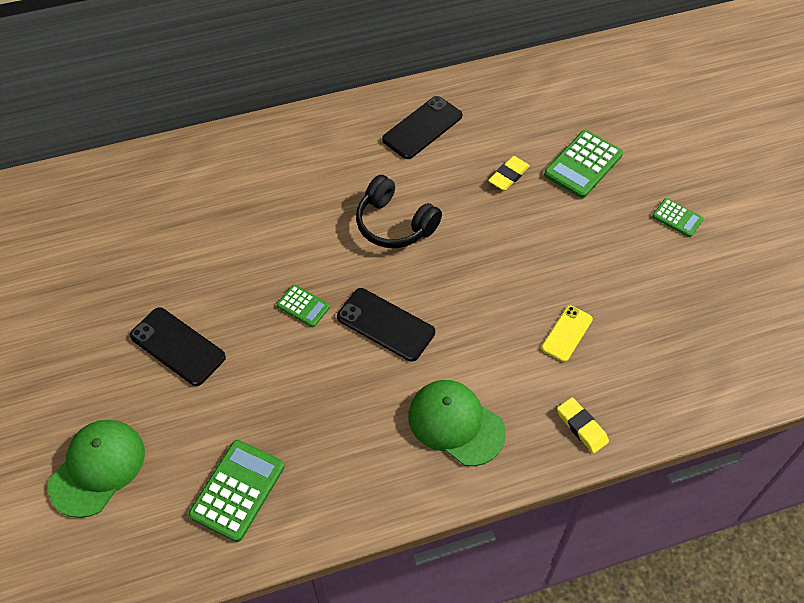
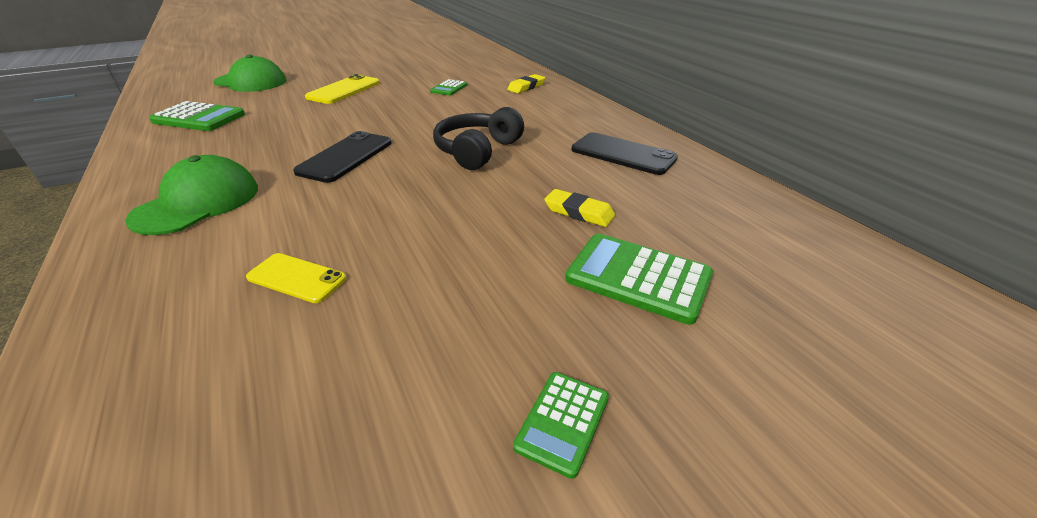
camera: 80 degrees right, 20 degrees down
black phone [130,307,226,386] -> yellow phone [305,74,380,104]
green calculator [277,285,330,327] -> green calculator moved to [430,79,467,96]
yellow eraser [557,397,609,453] -> yellow eraser moved to [507,74,545,93]

